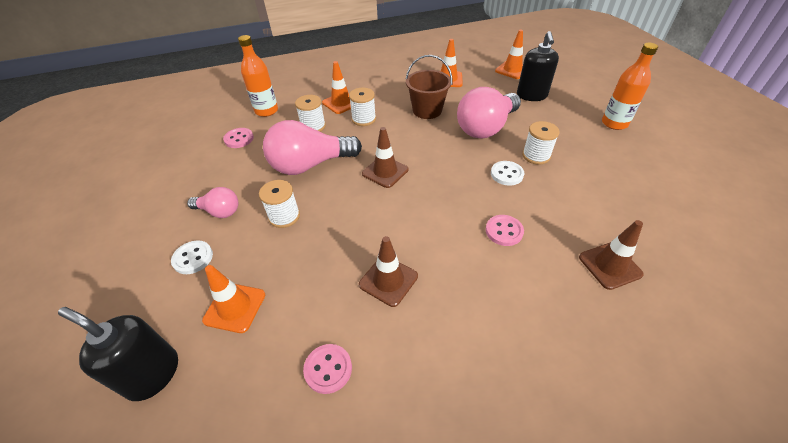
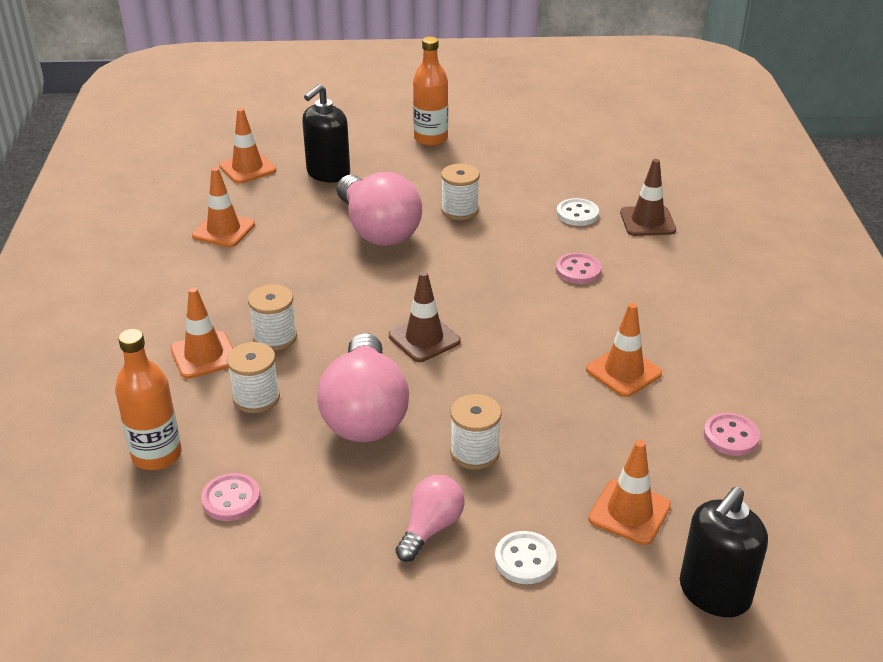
camera: 75 degrees left, 10 degrees down
brown traffic cone [359,236,418,307] -> orange traffic cone [586,303,662,397]
brown bucket [405,55,452,119] -> none
white button [491,161,524,186] -> white button moved to [556,198,599,226]
black soap dispenser [517,31,559,101] -> black soap dispenser turned 105 degrees clockwise [302,84,350,183]

